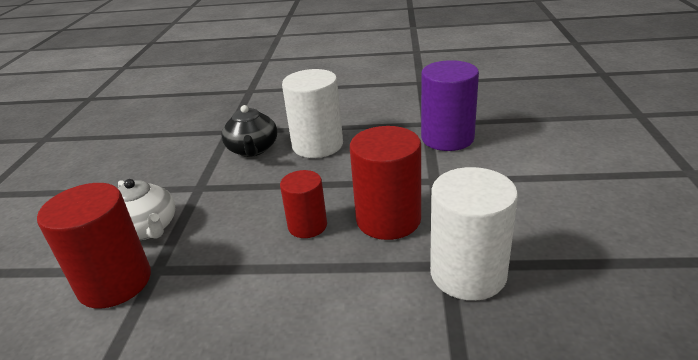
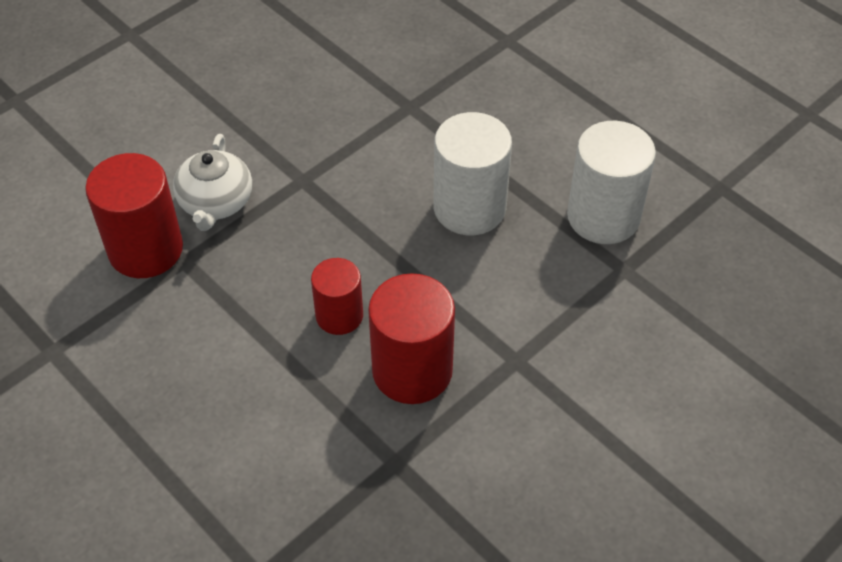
camera: 40 degrees right, 20 degrees up
black teapot [221,105,277,157] -> none
purple cylinder [421,60,479,151] -> none
white cylinder [430,167,518,301] -> white cylinder moved to [567,121,656,244]

